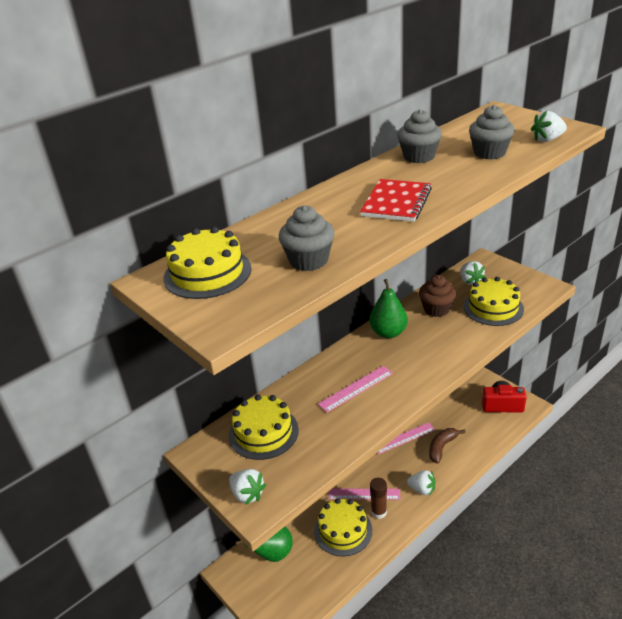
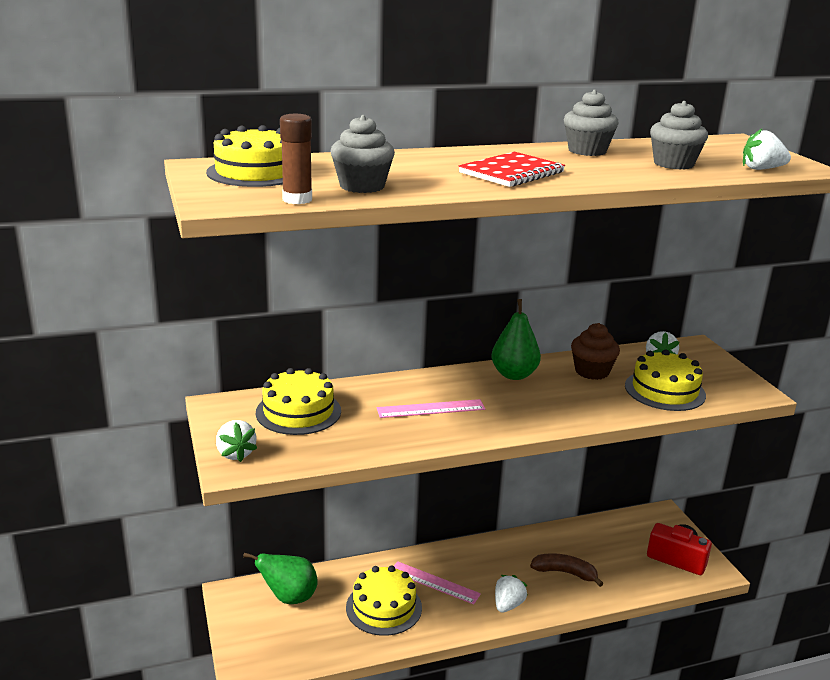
camera: 20 degrees right, 10 degrees down
brown glue stick [370,478,387,519] -> brown glue stick moved to [280,114,312,204]
pink ruler [377,423,435,454] -> none
white strawberry [407,470,435,496] -> white strawberry turned 105 degrees counterclockwise [495,575,528,613]
brown banana [429,428,466,464] -> brown banana turned 45 degrees clockwise [530,553,604,587]

